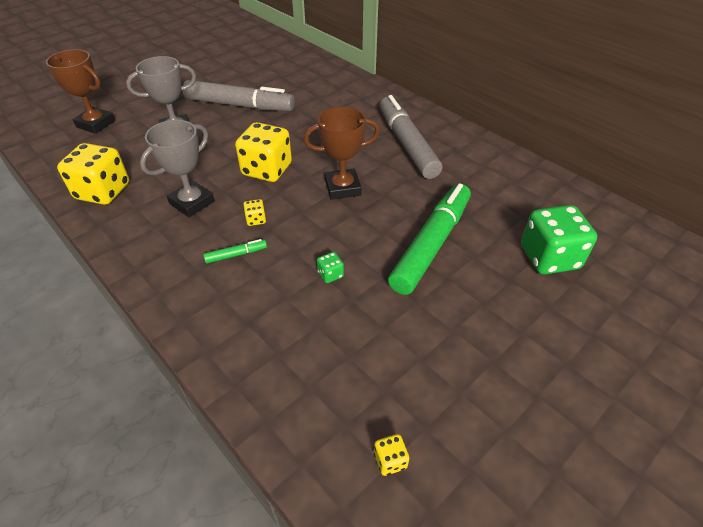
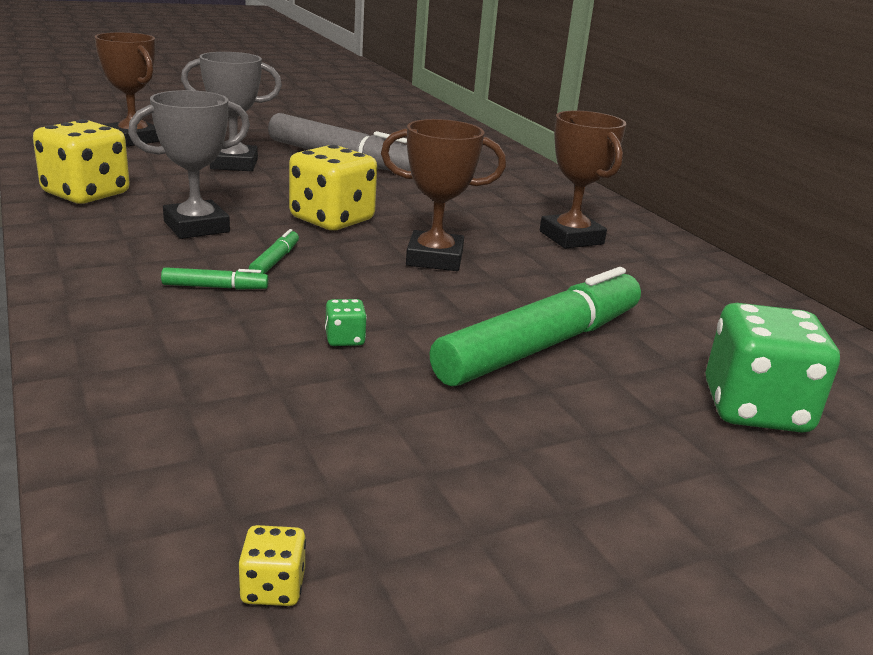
camera: 15 degrees right, 20 degrees down
yellow dice [243,199,266,226] -> green marker [249,229,299,274]
grey marker [380,95,443,179] -> brown trophy [540,111,626,249]

